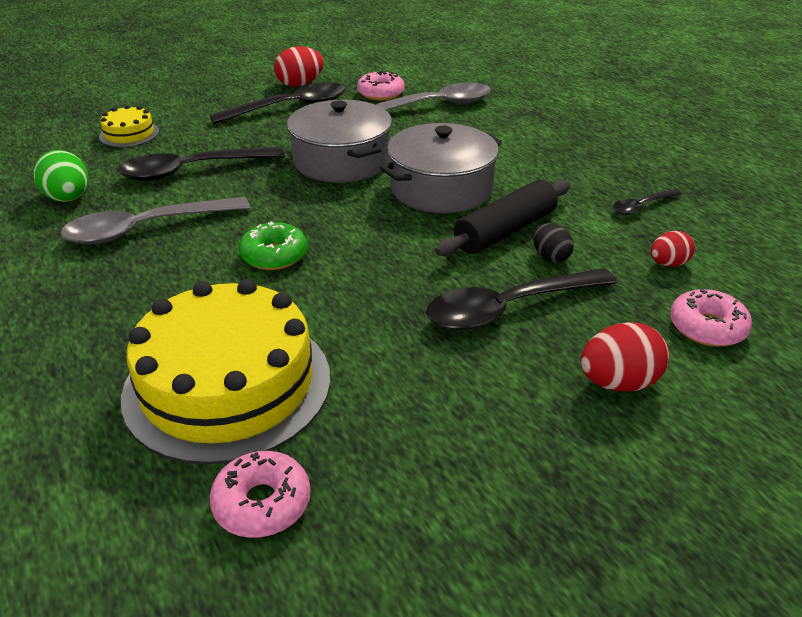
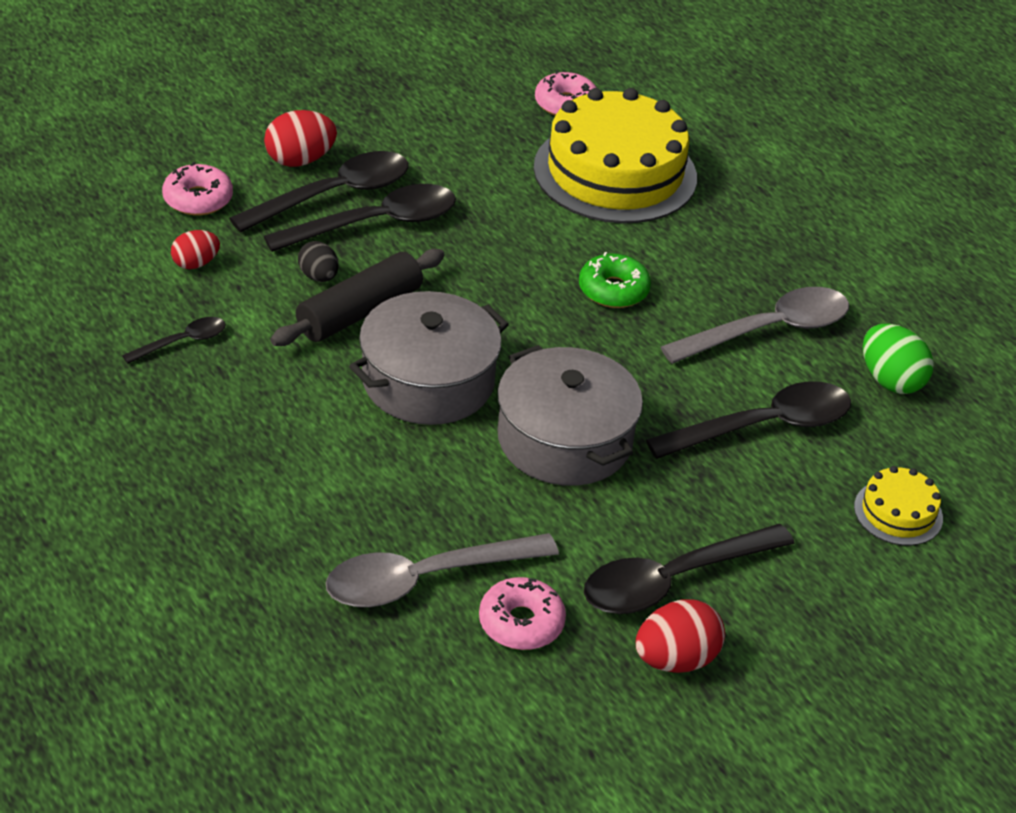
camera: 175 degrees right, 5 degrees up
none -> black spoon [229,151,409,232]

